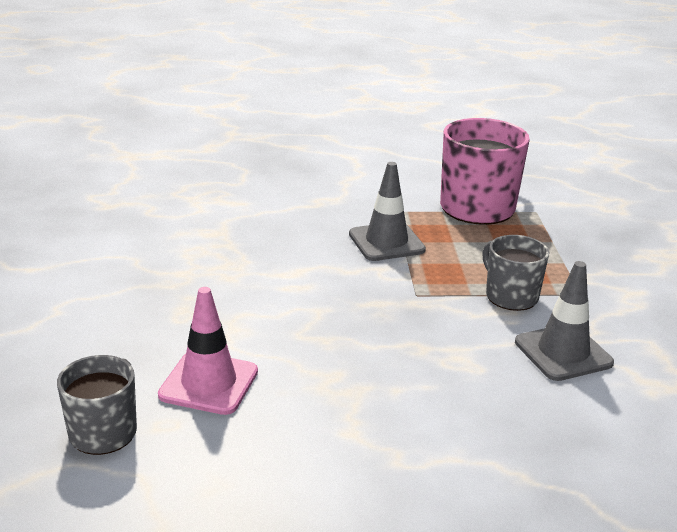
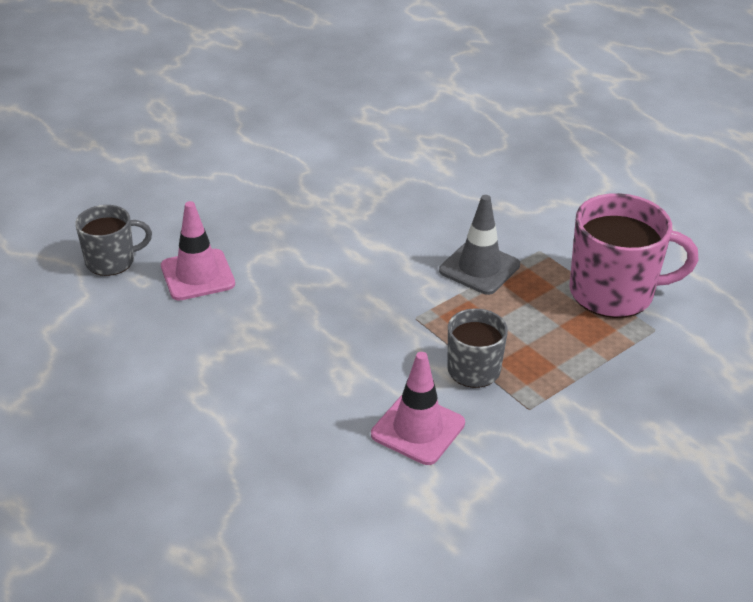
camera: 55 degrees right, 10 degrees up
grey traffic cone [515,261,614,381] -> pink traffic cone [371,352,465,465]

